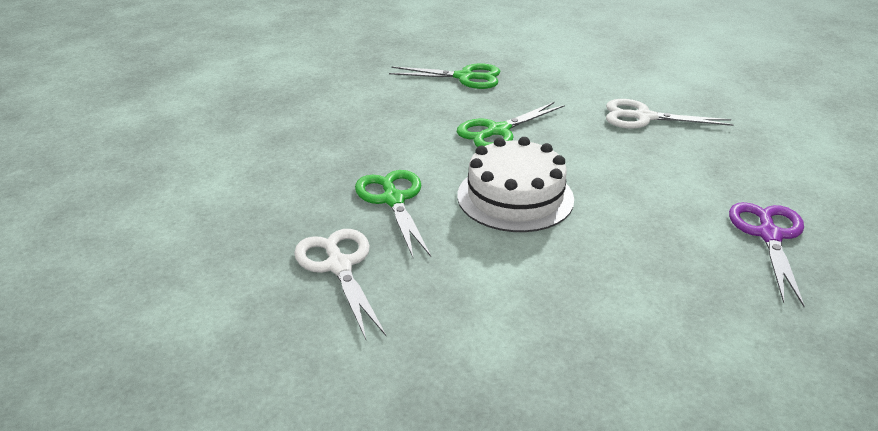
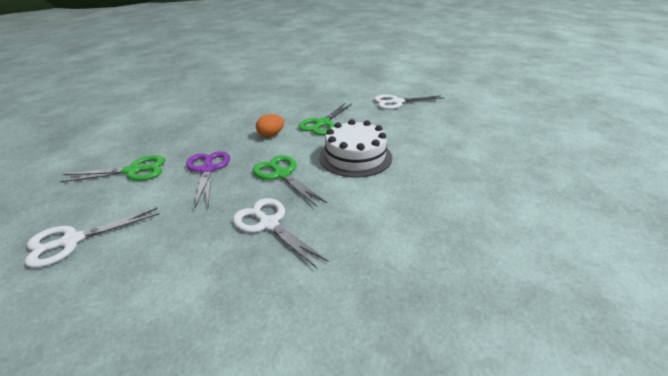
camera: 20 degrees left, 0 degrees up
green scissors [389,64,500,89] -> green scissors moved to [60,155,165,182]
purple scissors [729,202,805,307] -> purple scissors moved to [186,151,230,207]
none -> white scissors [25,207,159,268]
none -> orange egg [256,114,284,137]

